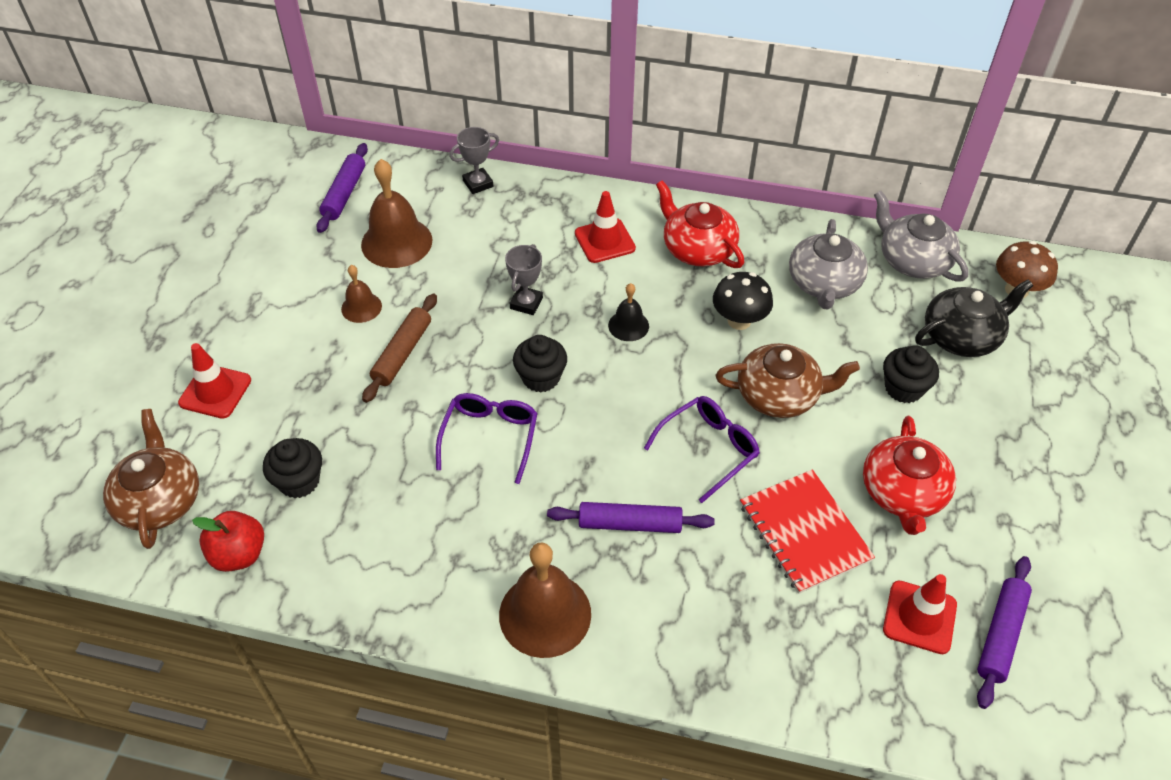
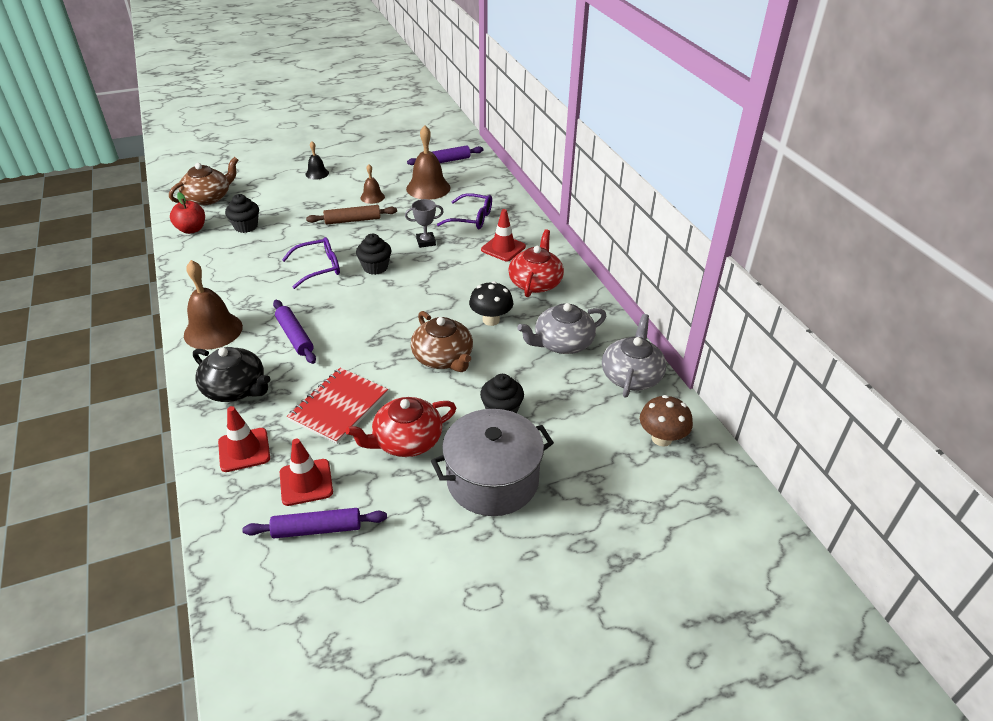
camera: 55 degrees right, 10 degrees down
red traffic cone [178,343,251,419] -> red traffic cone moved to [218,406,270,472]
grey trophy [449,127,499,194] -> none
black bell [608,283,649,341] -> black bell moved to [305,141,329,180]
purple glasses [644,396,760,503] -> purple glasses moved to [437,193,492,229]
black teapot [915,279,1033,357] -> black teapot moved to [193,347,270,402]
none -> grey pot [431,409,554,516]

